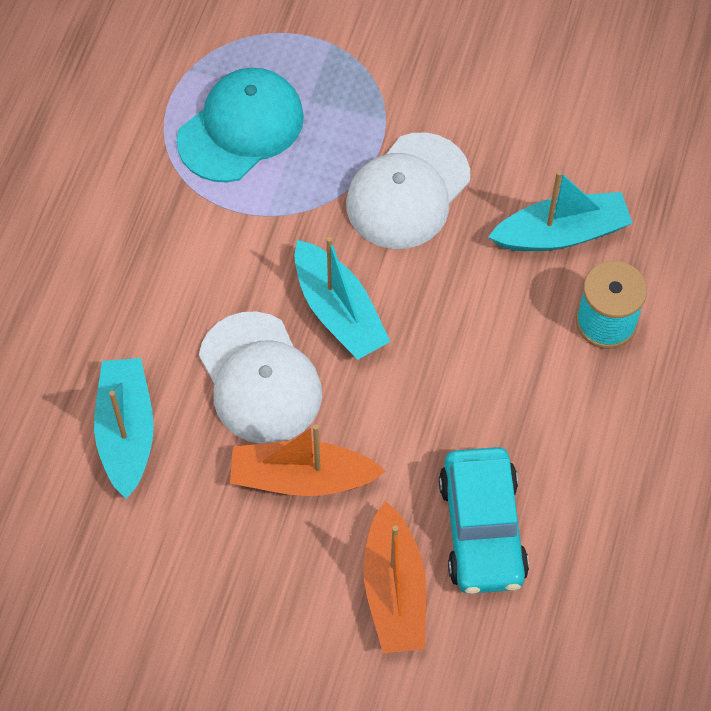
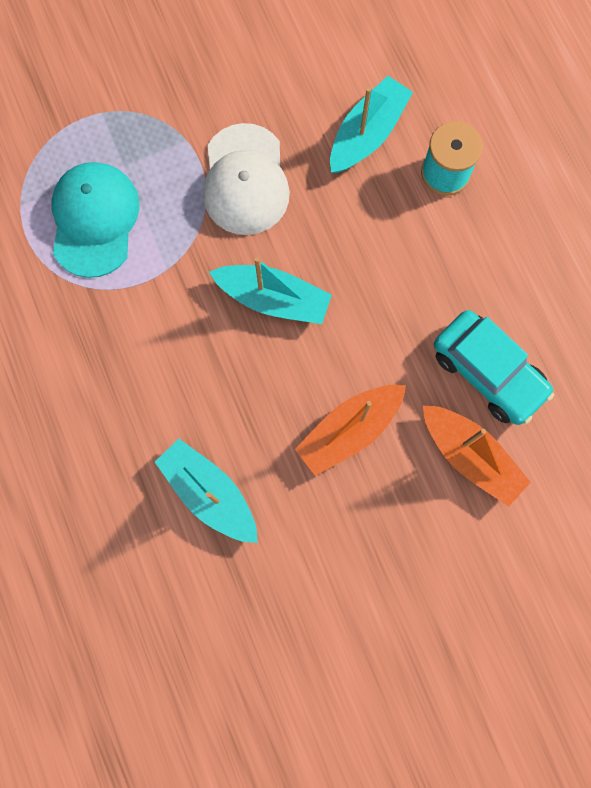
camera: 40 degrees left, 15 degrees up
white cap [199,312,322,444] -> none

